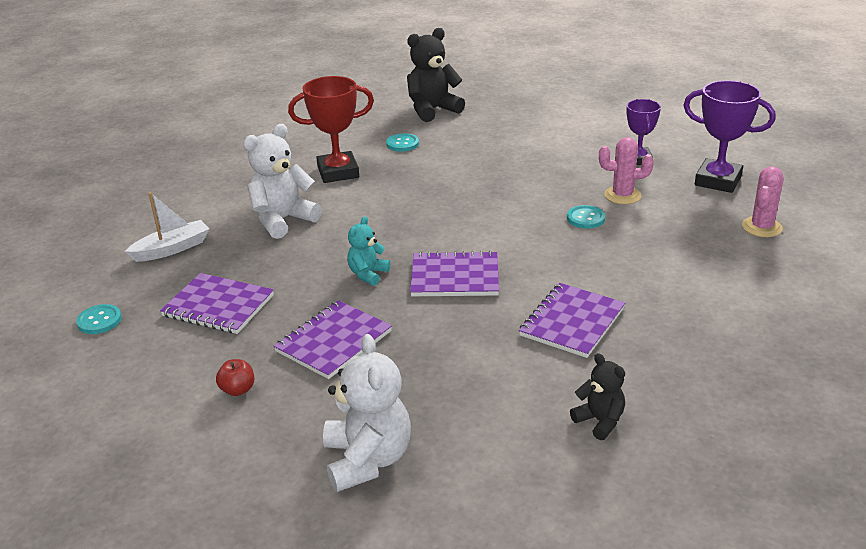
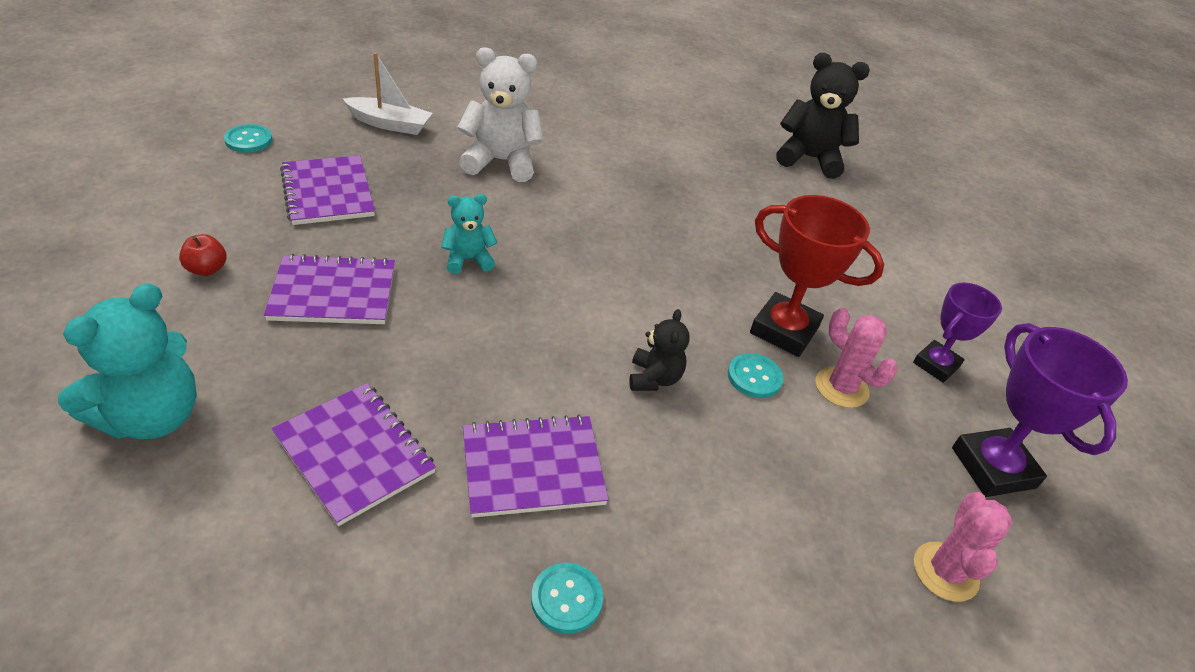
camera: 40 degrees right, 10 degrees up
red trophy [288,76,374,183] -> red trophy moved to [750,195,884,357]
white teddy bear [323,334,411,492] -> turquoise teddy bear [58,283,197,439]
turquoise button [386,133,419,152] -> turquoise button moved to [531,563,603,634]
purple notebook [410,251,499,296] -> purple notebook moved to [271,383,436,526]
black teddy bear [570,353,625,440] -> black teddy bear moved to [629,309,690,391]
pink cactus [742,166,784,237] -> pink cactus turned 60 degrees counterclockwise [914,492,1012,602]

